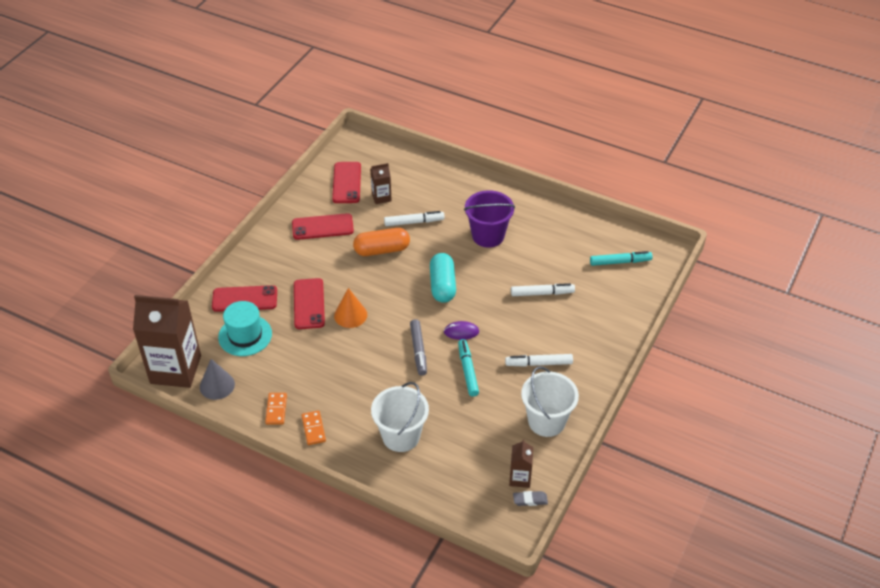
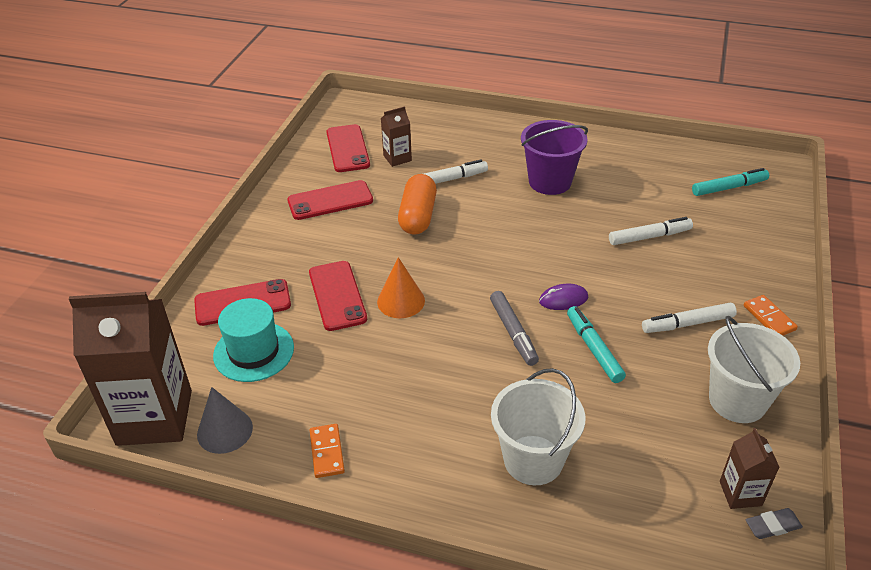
camera: 10 degrees left, 5 degrees down
orange domino [302,410,326,445] -> orange domino moved to [744,295,798,336]
orange capsule [353,228,410,256] -> orange capsule turned 60 degrees counterclockwise [398,174,437,235]
turquoise capsule [430,253,456,303] -> none

